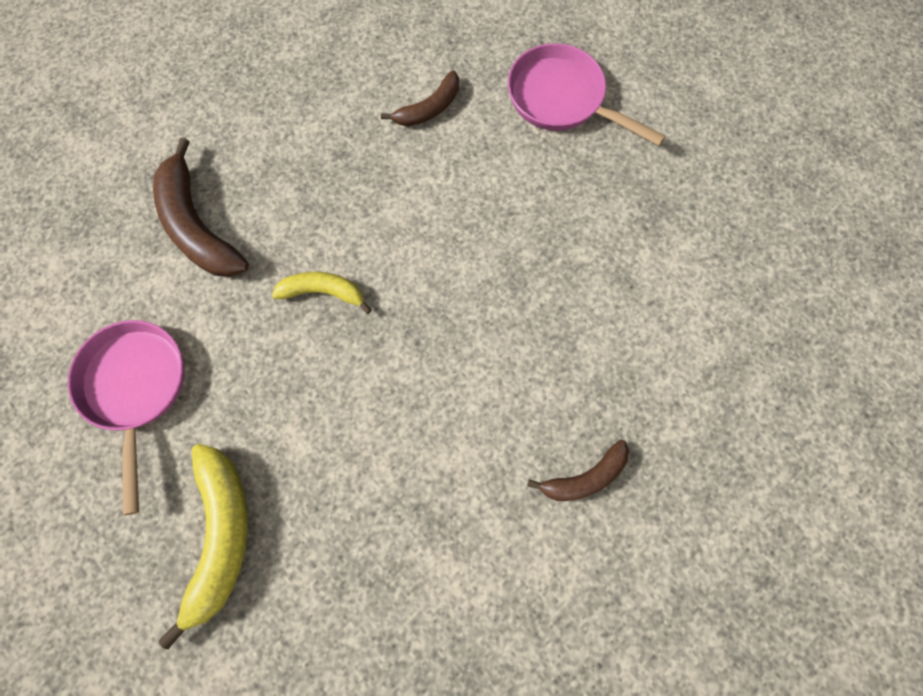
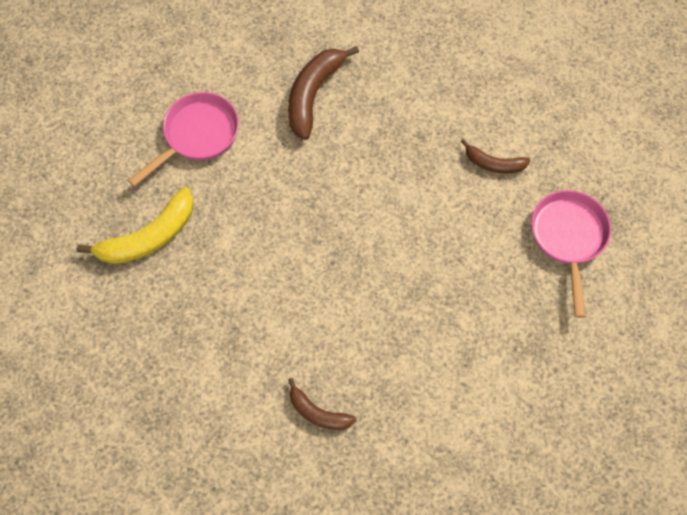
camera: 55 degrees right, 5 degrees down
yellow banana [272,272,372,314] -> none

